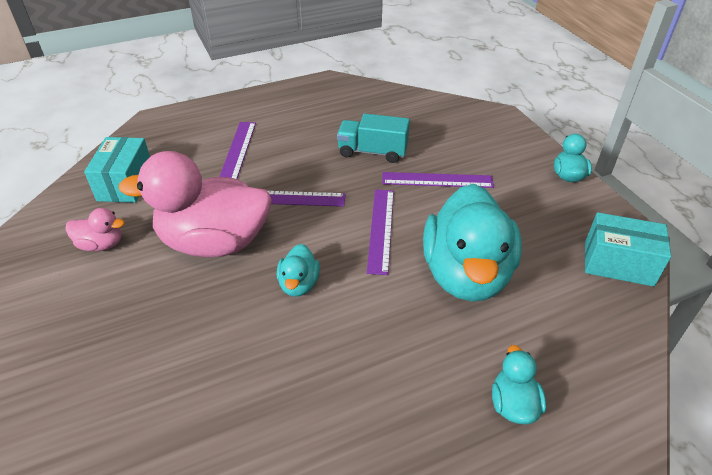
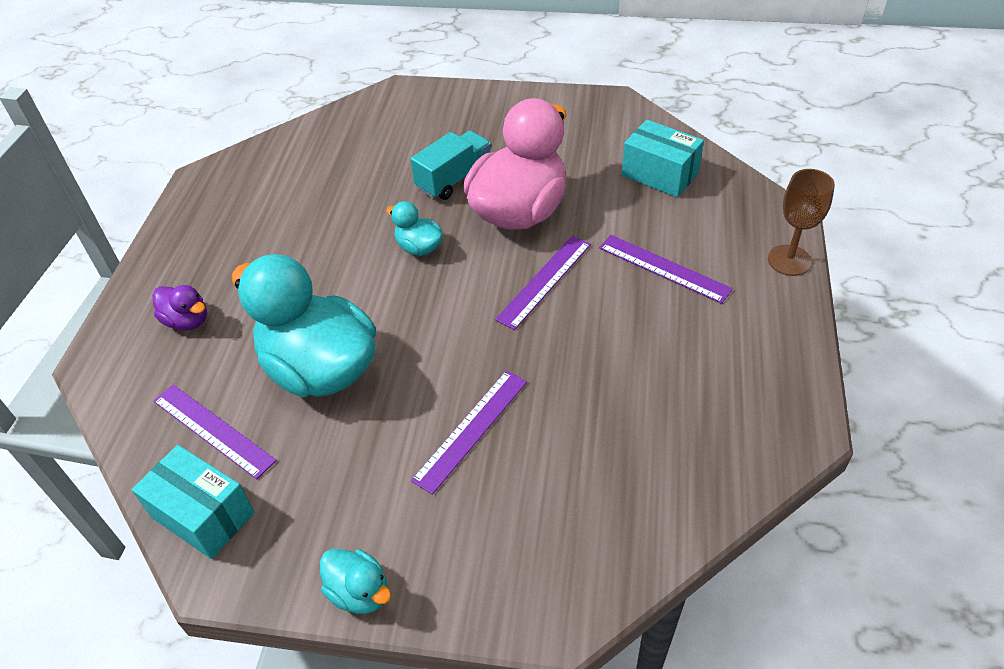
camera: 125 degrees right, 5 degrees up
pink duck [65,208,125,251] -> none
turquoise truck [337,114,410,163] -> turquoise truck moved to [411,131,491,200]
purple ruler [367,189,394,275] -> purple ruler moved to [153,385,277,479]
turquoise duck [492,345,546,424] -> purple duck [153,285,207,330]
turquoise box [585,212,671,287] -> turquoise box turned 75 degrees clockwise [132,445,255,559]
none -> brown goblet [768,169,835,276]

